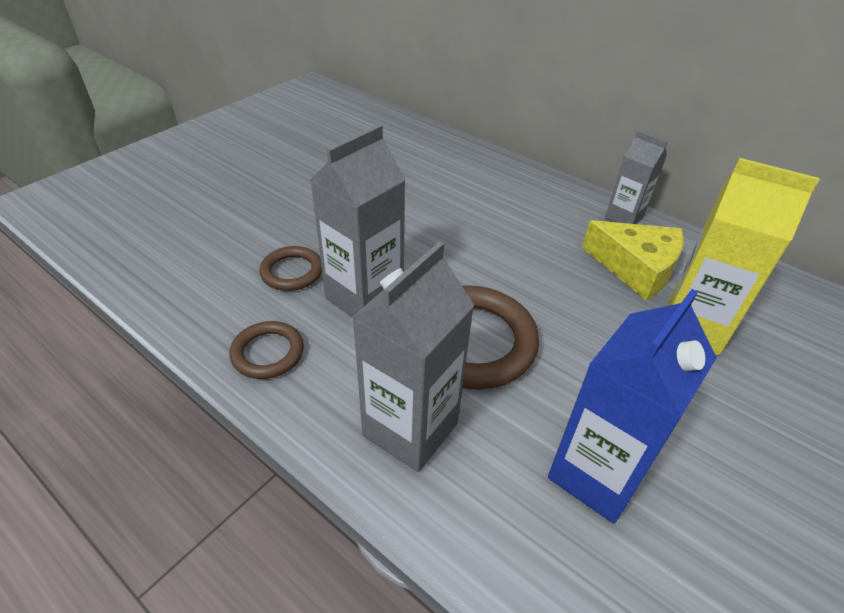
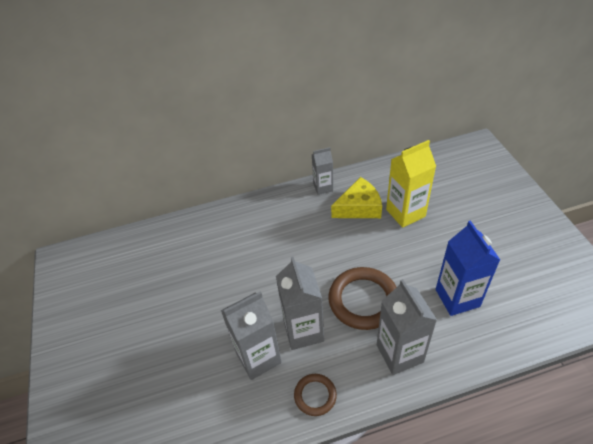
camera: 50 degrees left, 5 degrees up
brown ring [259,246,322,291] -> grey carton [221,291,282,380]

